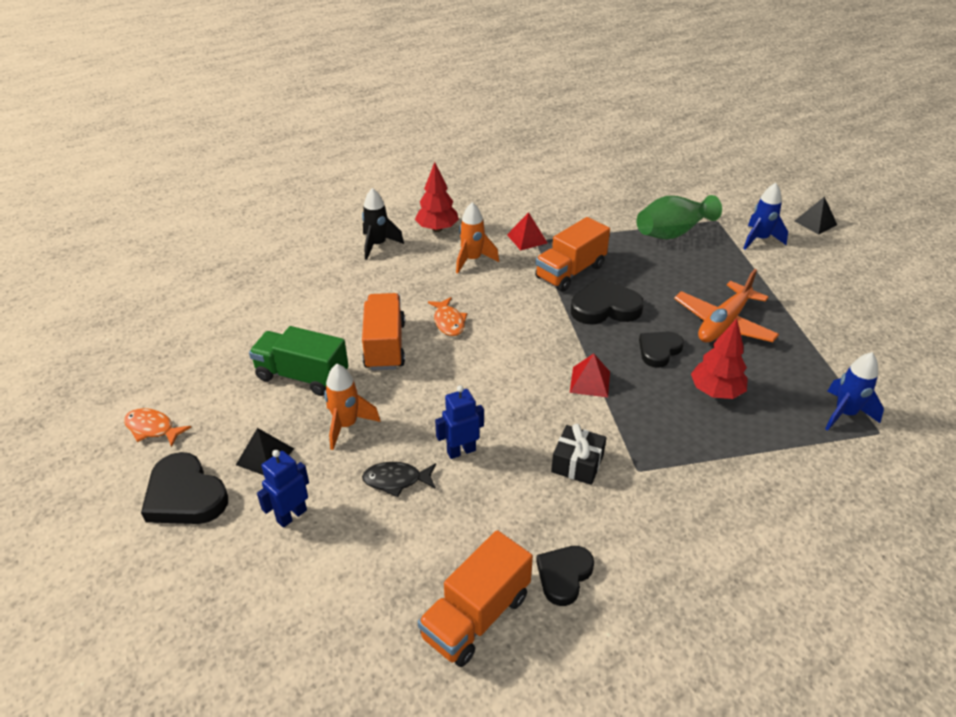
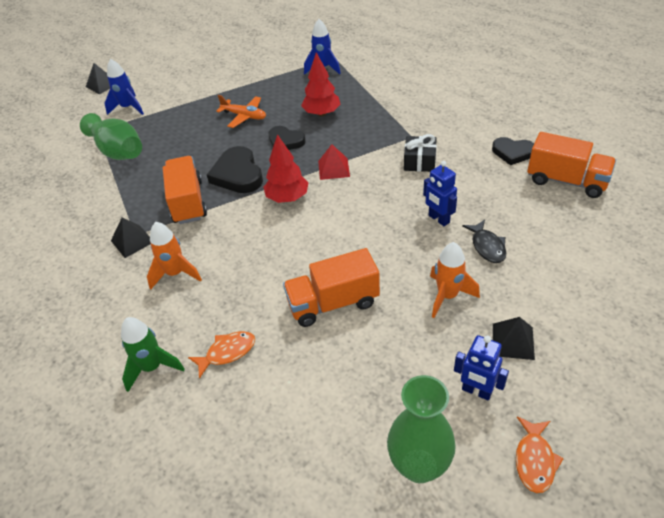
camera: 100 degrees left, 5 degrees up
black heart [141,452,228,524] -> none
green truck [249,326,349,396] -> none
blue robot [257,450,309,528] -> blue robot moved to [454,335,509,401]
black rocket [362,188,404,260] -> green rocket [121,317,185,392]
red tree [415,162,459,232] -> red tree moved to [263,134,309,203]
orange fish [428,297,467,336] -> orange fish moved to [188,331,255,379]
red pyramid [507,212,547,251] -> black pyramid [111,218,151,258]
orange truck [535,217,610,292] -> orange truck turned 135 degrees counterclockwise [163,156,207,224]
orange plane [674,269,779,342] -> orange plane [216,95,266,128], size x0.66
none -> green vase [387,375,456,483]

